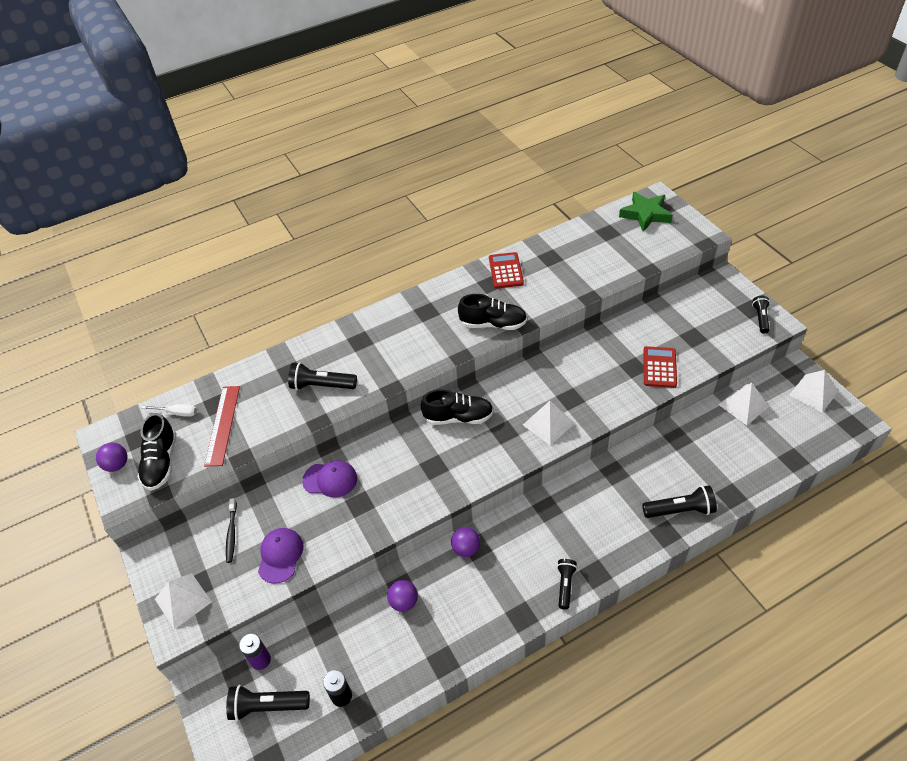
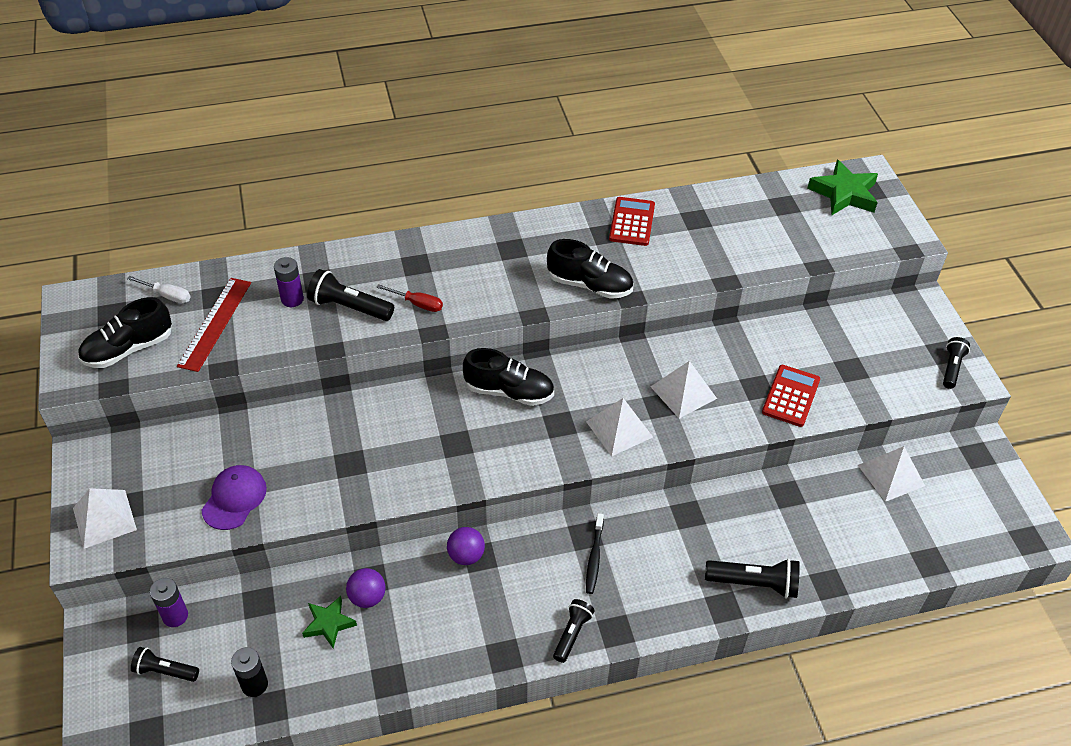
camera: 10 degrees right, 0 degrees up
purple ball [96,443,127,472] -> none
black shoe [137,413,177,491] -> black shoe turned 45 degrees clockwise [78,297,172,368]
black toothbrush [226,498,237,563] -> black toothbrush moved to [586,513,604,594]
black flashlight [226,685,310,721] -> black flashlight [131,647,199,682], size x0.65
purple cap [302,460,357,498] -> none
white pyramid [790,370,839,413] -> white pyramid moved to [651,361,717,419]
none -> purple battery [274,257,304,307]
none -> green star [302,596,357,648]
none -> red screwdriver [376,284,443,312]

